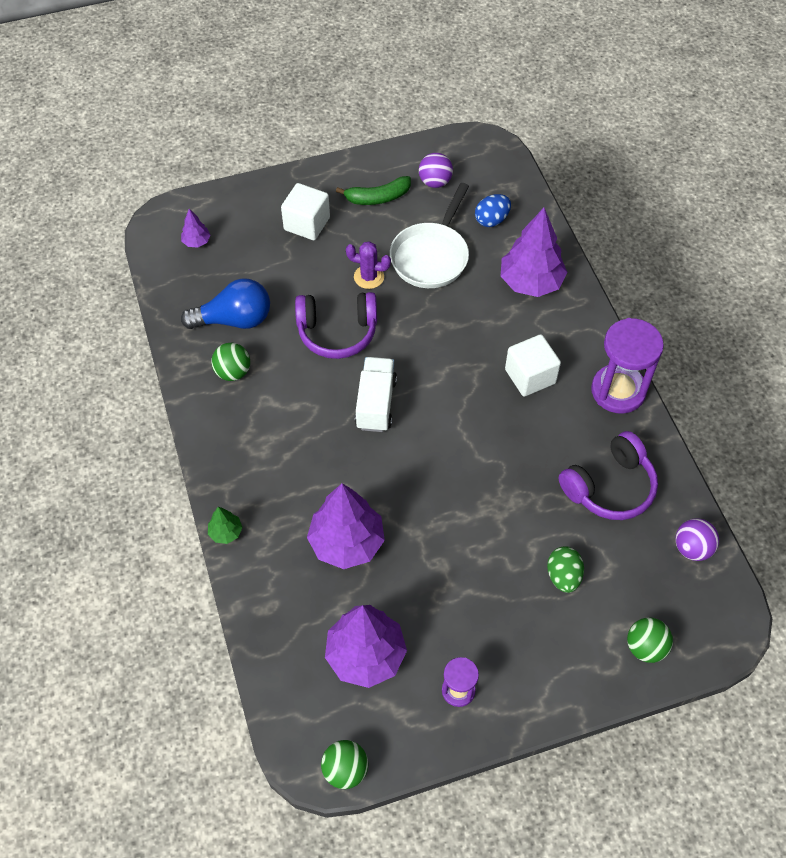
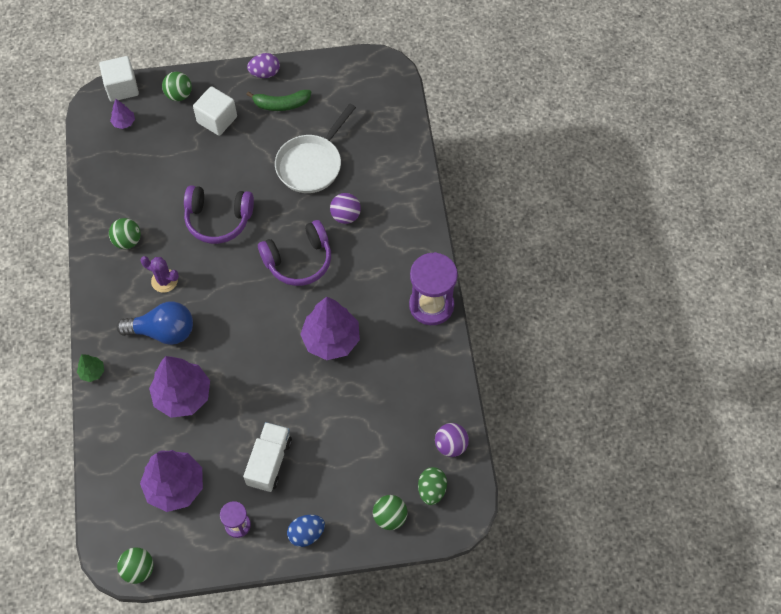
camera: 10 degrees right, 5 degrees up
blue light bulb [181,278,270,329] -> blue light bulb moved to [116,301,193,345]
purple cactus [346,241,391,289] -> purple cactus moved to [140,256,179,293]
white truck [355,357,397,432] -> white truck moved to [243,422,292,492]
purple ball [419,153,453,188] -> purple ball moved to [330,193,361,224]
blue egg [475,194,511,227] -> blue egg moved to [287,515,325,547]
purple tree [501,208,568,297] -> purple tree moved to [300,297,360,360]
white cube [505,334,561,397] -> white cube moved to [99,56,139,102]
green egg [547,546,584,593] -> green egg moved to [418,467,447,505]
purple headphones [559,431,658,520] -> purple headphones moved to [258,220,331,286]
none -> green ball [162,72,192,101]
none -> purple egg [247,53,280,78]

